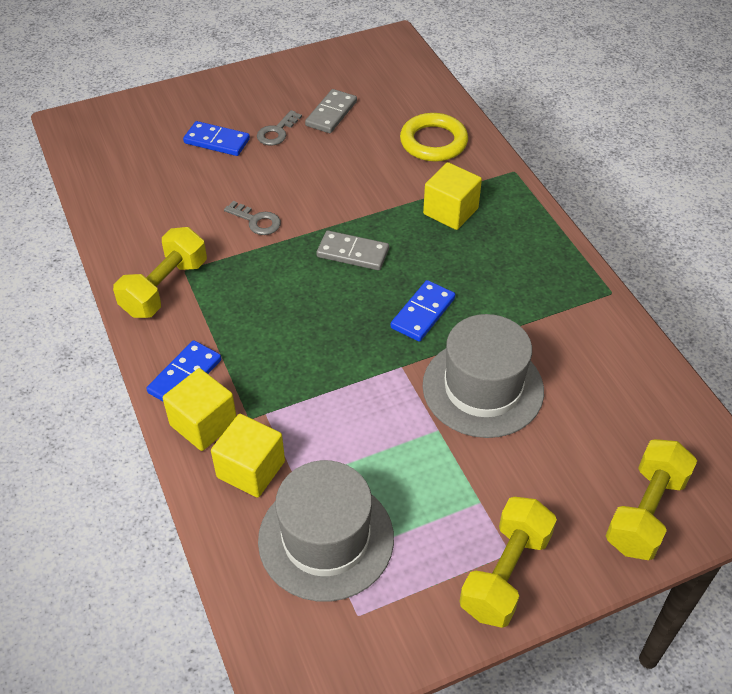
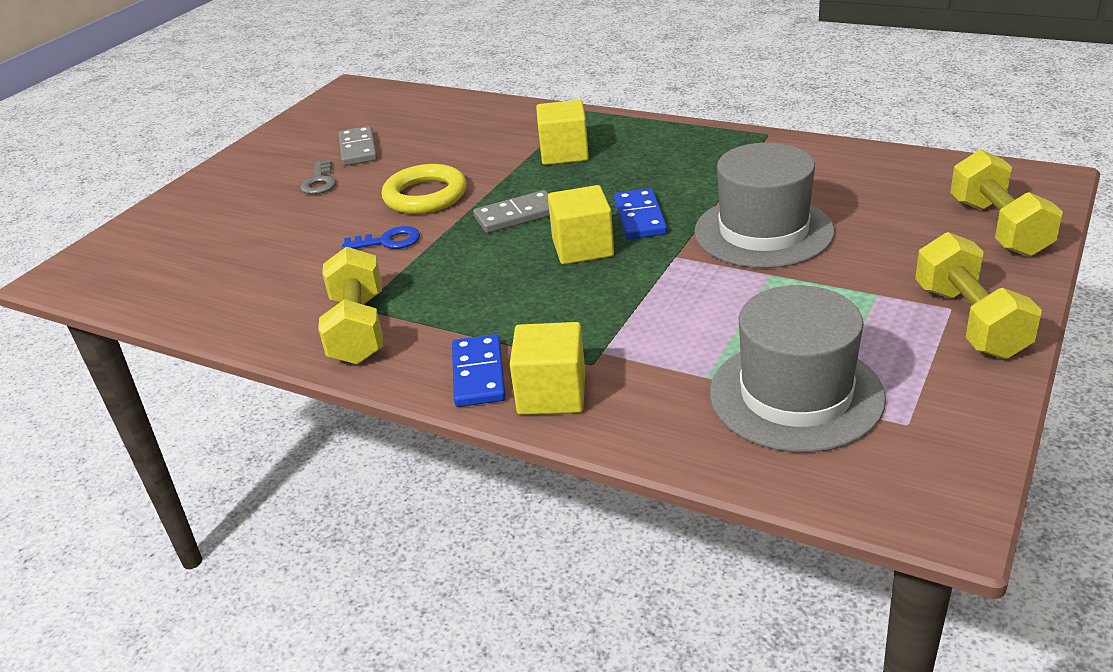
camera: 35 degrees left, 15 degrees down
blue domino [183,121,250,156] -> none
yellow cube [211,414,285,498] -> yellow cube moved to [548,185,614,265]
grey key [224,201,281,235] -> blue key [342,226,420,249]
yellow ring [400,113,468,162] -> yellow ring moved to [382,164,467,214]

